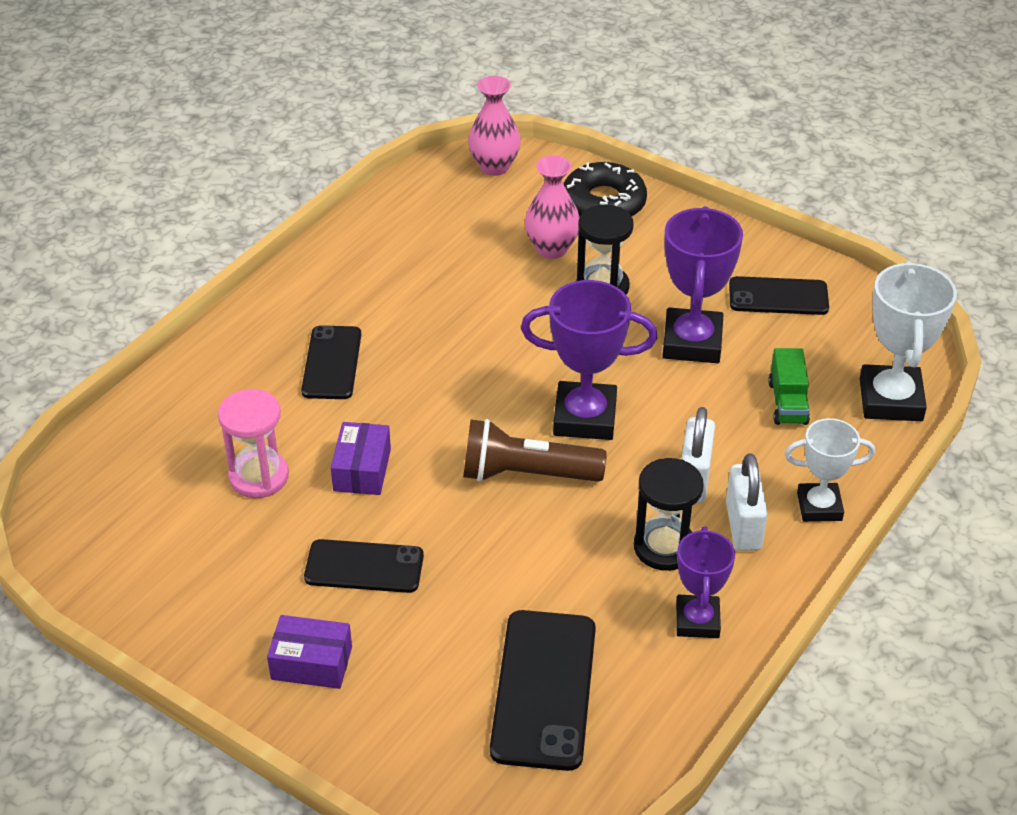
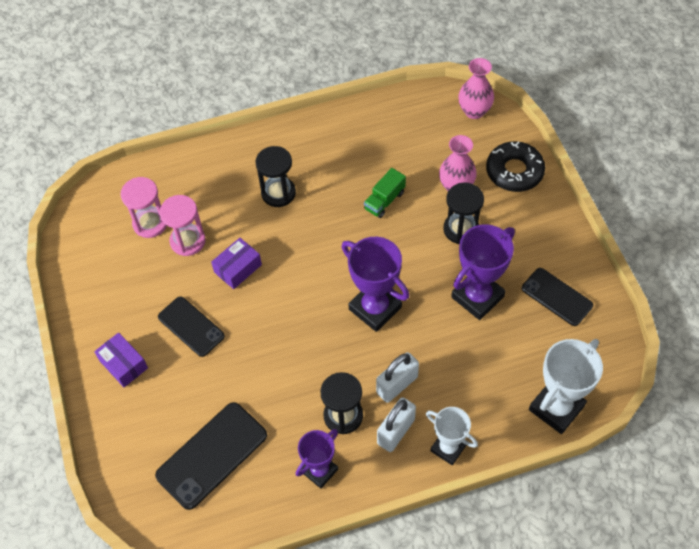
camera: 40 degrees right, 15 degrees up
black phone [301,325,361,399] -> black hourglass [255,146,296,207]
brown flashlight [463,419,607,482] -> none
green truck [768,348,810,425] -> green truck moved to [364,168,406,218]
none -> pink hourglass [120,177,167,238]

